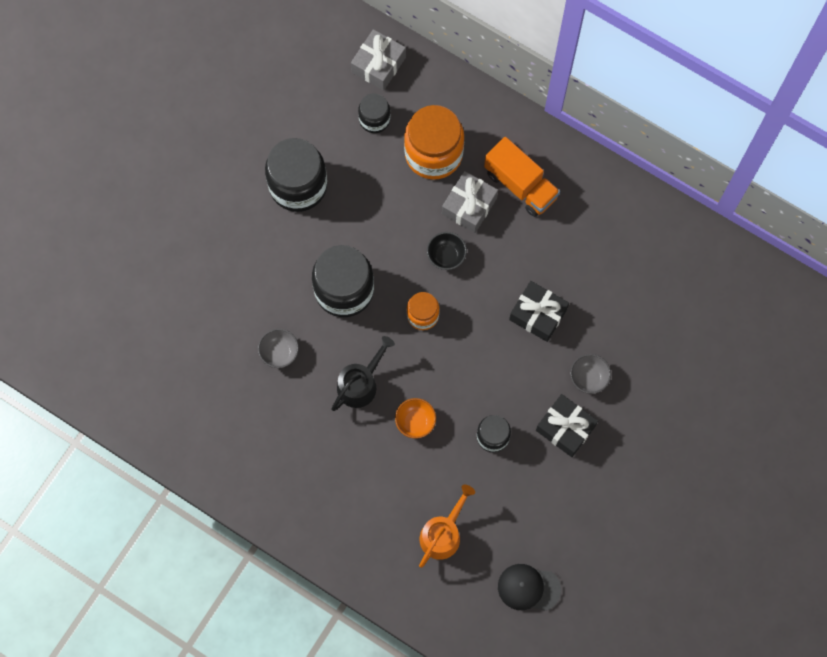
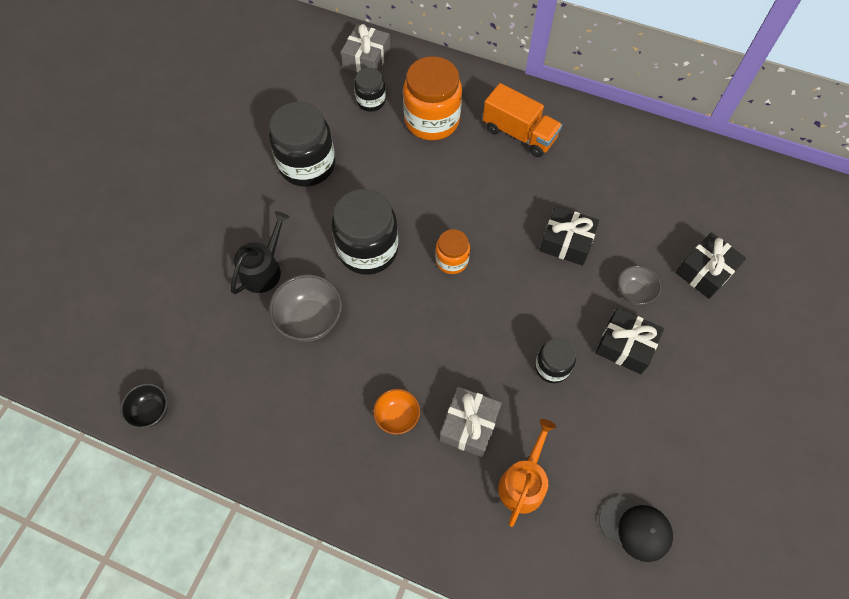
camera: 10 degrees left, 10 degrees down
grey bowl [258,329,299,368] -> grey bowl [269,274,342,342], size x1.63
black watering can [331,336,395,411] -> black watering can moved to [231,211,289,294]
orange bowl [395,398,436,439] -> orange bowl moved to [373,389,420,435]
black bowl [427,232,467,270] -> black bowl moved to [120,383,168,429]
grey gift [442,171,498,233] -> grey gift moved to [440,387,502,457]
black cap [498,564,561,611] -> black cap turned 150 degrees counterclockwise [599,496,673,562]
none -> black gift [675,232,746,299]

